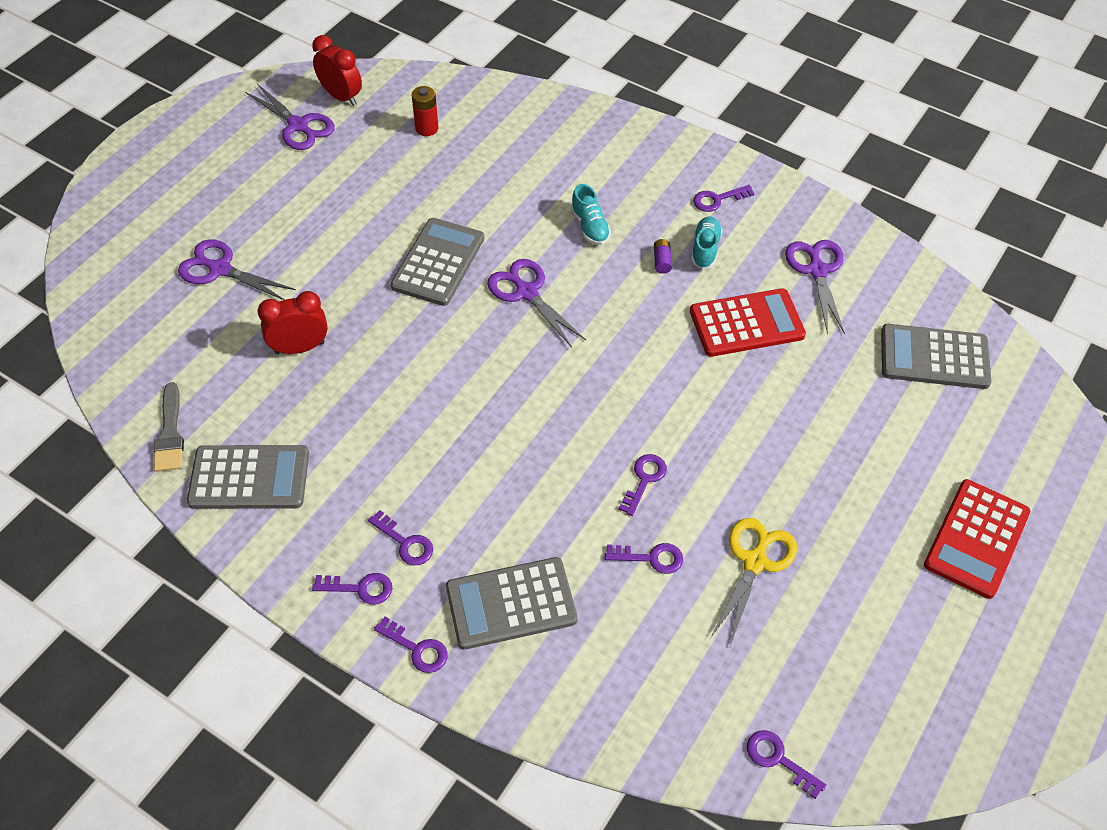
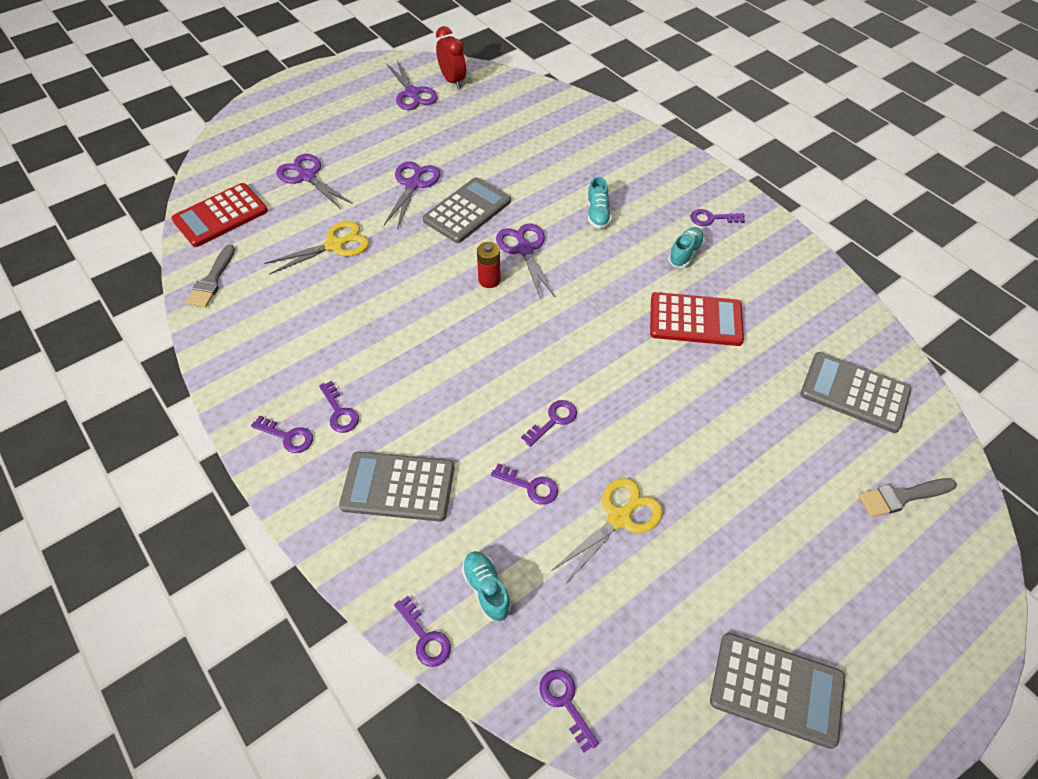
camera: 20 degrees right, 0 degrees up
grey calculator [187,445,309,509] -> grey calculator moved to [710,633,845,749]
red clock [258,291,328,354] -> yellow scissors [264,221,369,274]
purple key [374,617,448,673] -> purple key moved to [394,596,451,667]
red battery [412,86,438,136] -> red battery moved to [477,242,501,288]
purple battery [654,239,672,274] -> none
purple scissors [785,240,845,335] -> purple scissors moved to [384,161,440,229]
red calculator [924,479,1030,599] -> red calculator moved to [171,183,268,247]
none -> turquoise shoe [462,551,511,621]
none -> grey brush [858,478,957,517]

